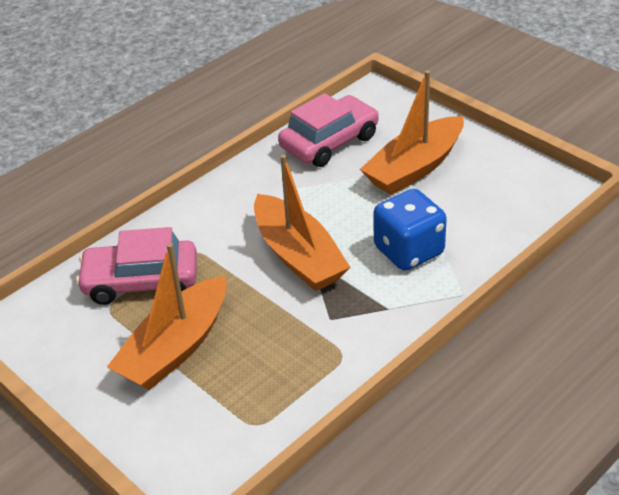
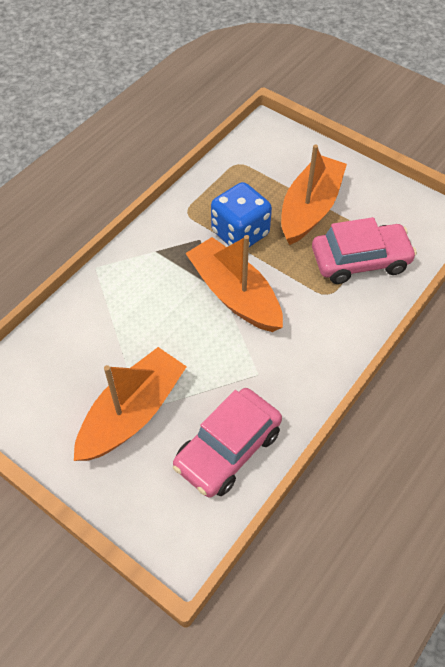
camera: 170 degrees right, 15 degrees up
blue dice [373,189,447,271] -> blue dice moved to [211,182,272,247]

